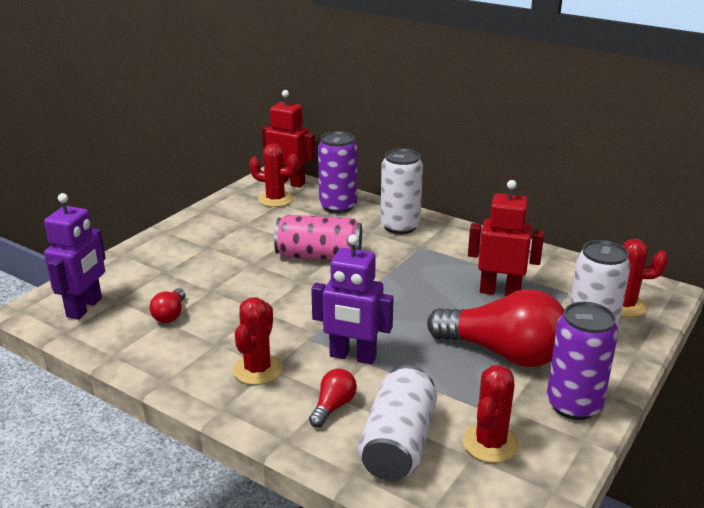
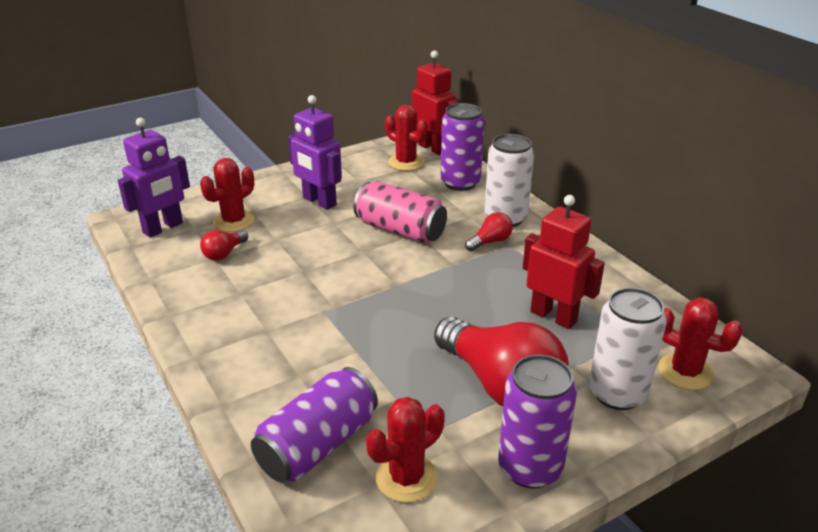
camera: 25 degrees right, 5 degrees up
red cactus [233,297,283,385] -> red cactus moved to [200,158,255,232]
red light bulb [309,369,357,427] -> red light bulb moved to [465,212,513,251]
purple robot [311,234,394,364] -> purple robot moved to [288,95,342,210]
white can [358,365,437,481] -> purple can [251,367,378,482]

